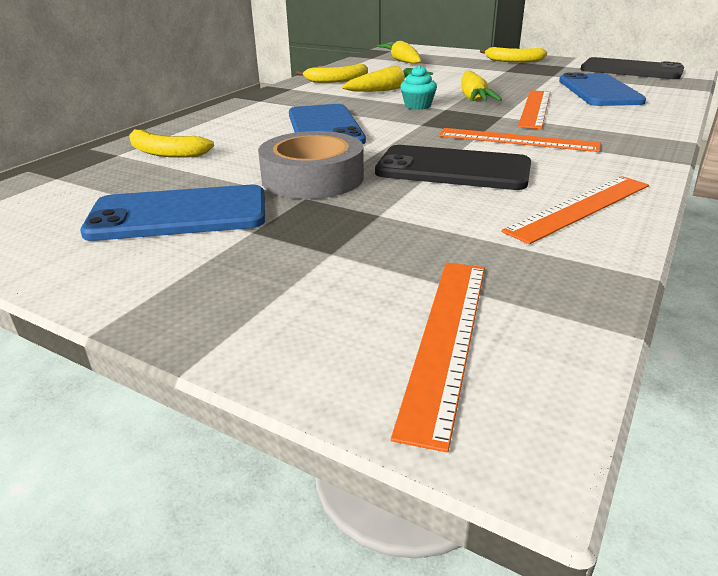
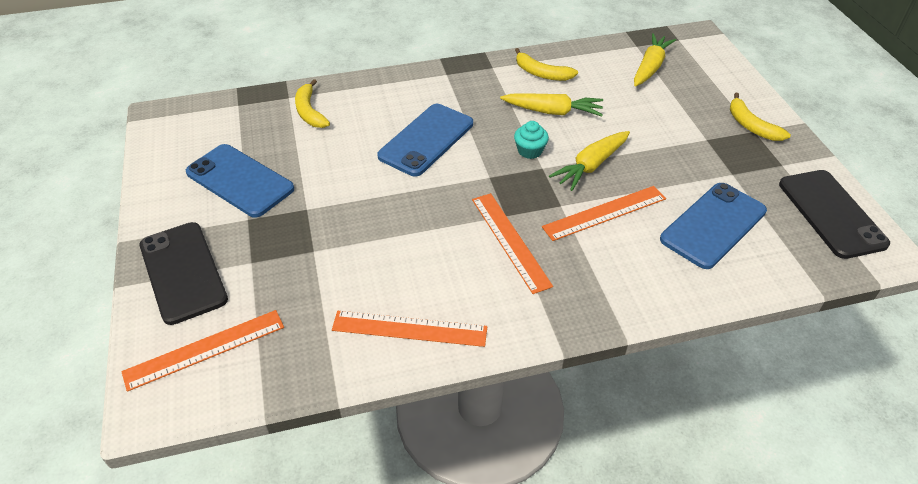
camera: 45 degrees right, 15 degrees up
grey tape [258,131,364,199] -> none
black phone [375,145,531,190] -> black phone moved to [140,222,228,325]

